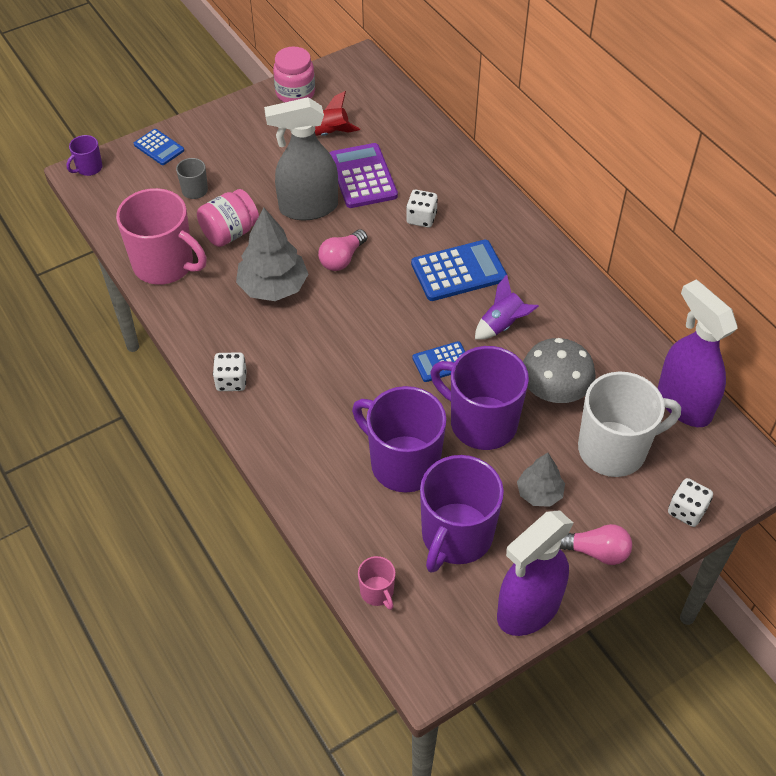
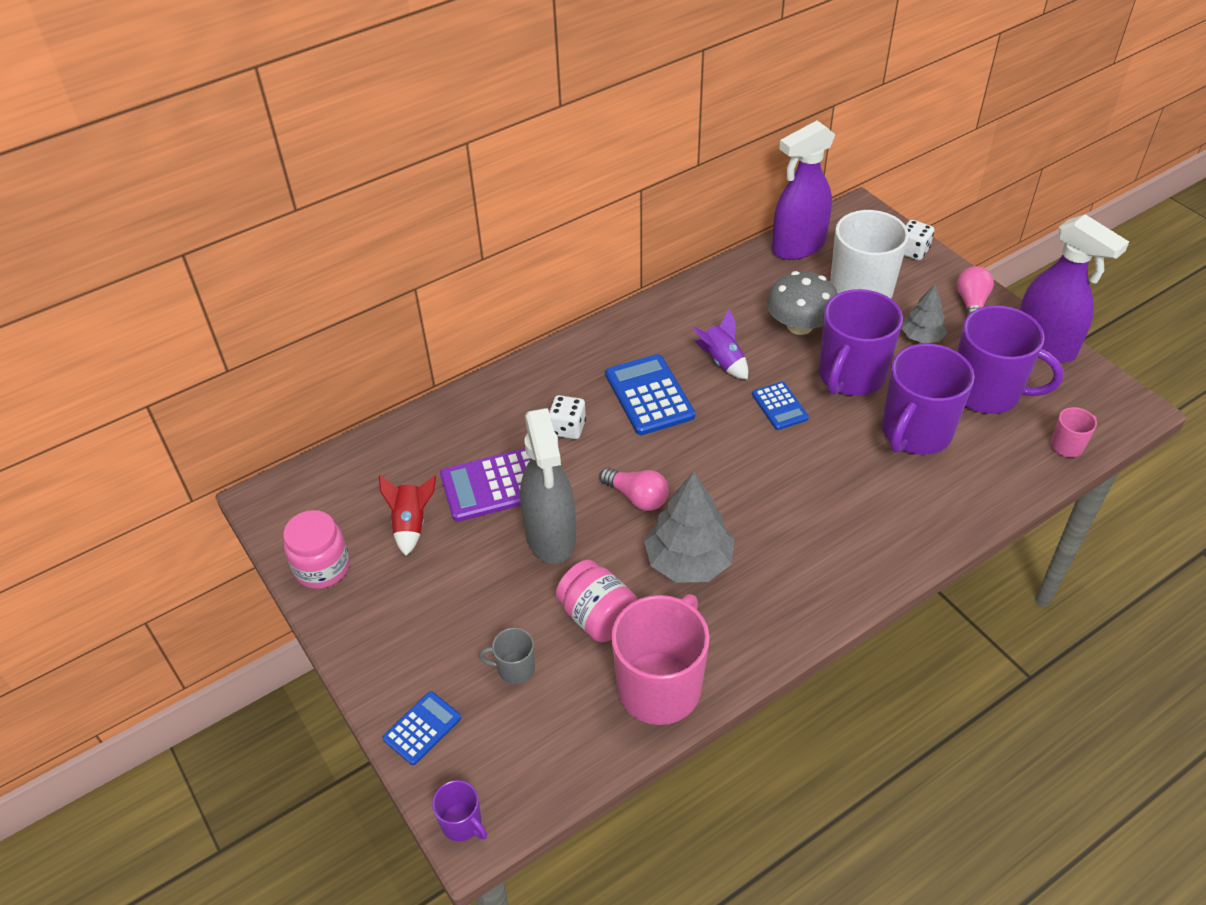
camera: 90 degrees left, 5 degrees down
white dice [213,352,247,391] -> none

